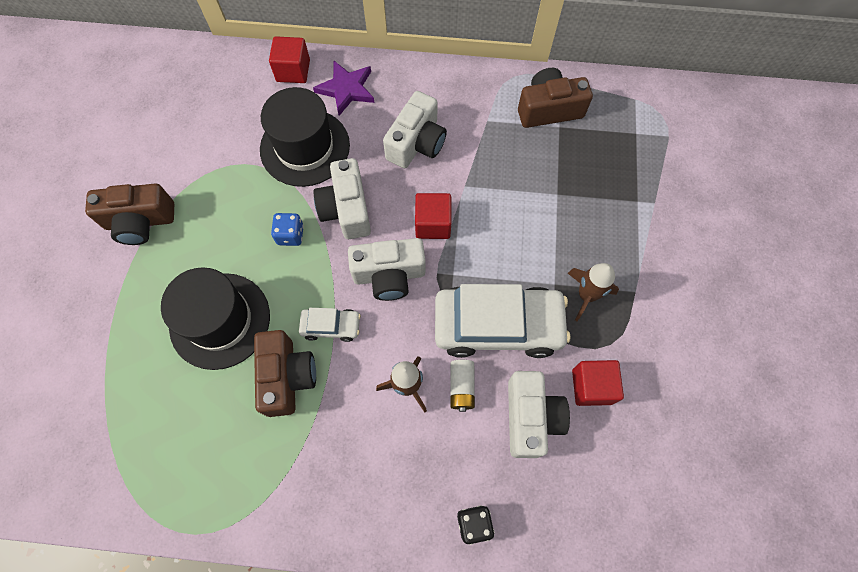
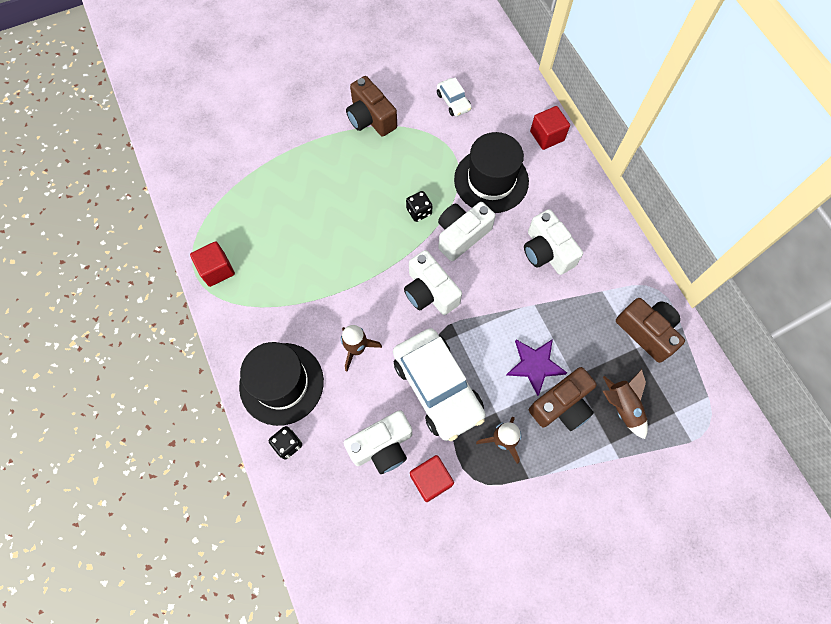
camera: 60 degrees right, 0 degrees up
black hat [161,267,270,370] -> black hat moved to [239,342,324,426]
brown camera [254,330,316,417] -> brown camera moved to [529,367,597,431]
blue dice [271,213,304,246] -> black dice [406,191,432,222]
white car [299,308,361,342] -> white car moved to [437,78,472,117]
purple star [313,61,375,116] -> purple star moved to [506,339,567,396]
white camera [383,91,447,168] -> white camera turned 60 degrees clockwise [524,209,583,275]
red cube [415,193,451,239] -> red cube moved to [190,241,235,287]
white battery [450,360,475,412] -> none
none -> brown rocket [603,369,648,439]

